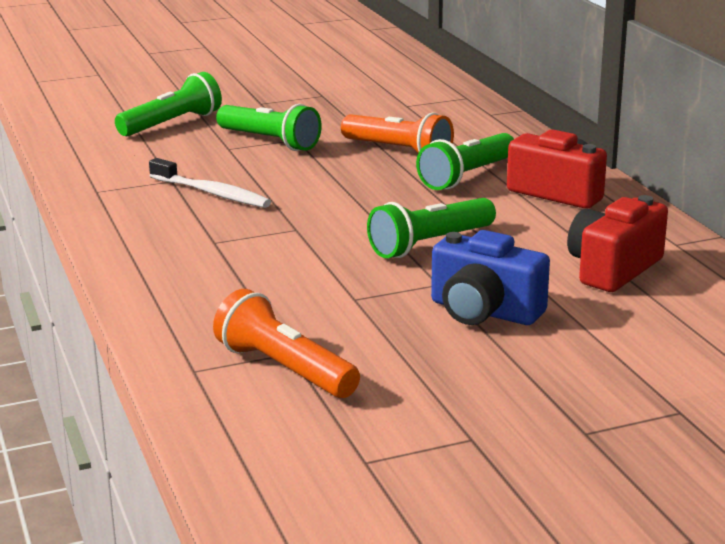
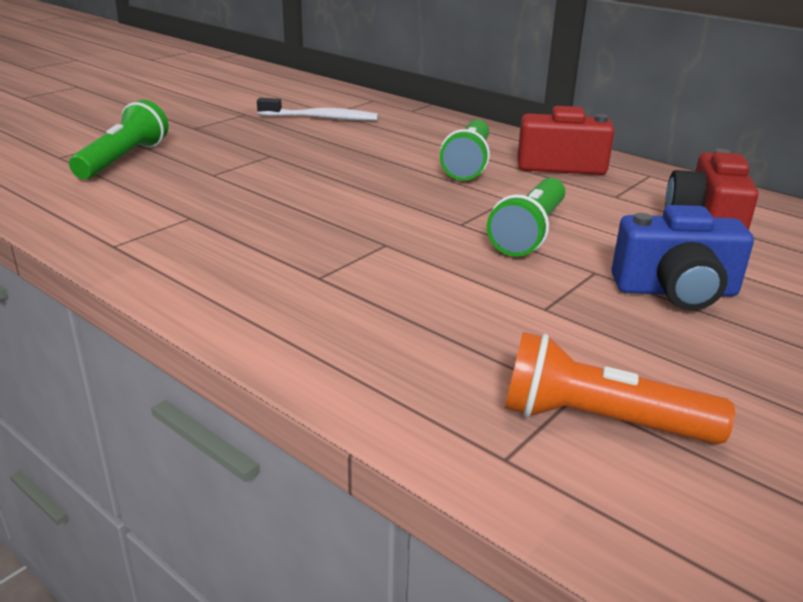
camera: 30 degrees left, 5 degrees up
white toothbrush [149,158,271,208] -> white toothbrush moved to [257,98,378,121]
green flashlight [216,104,322,151] -> none
orange flashlight [341,112,454,153] -> none

